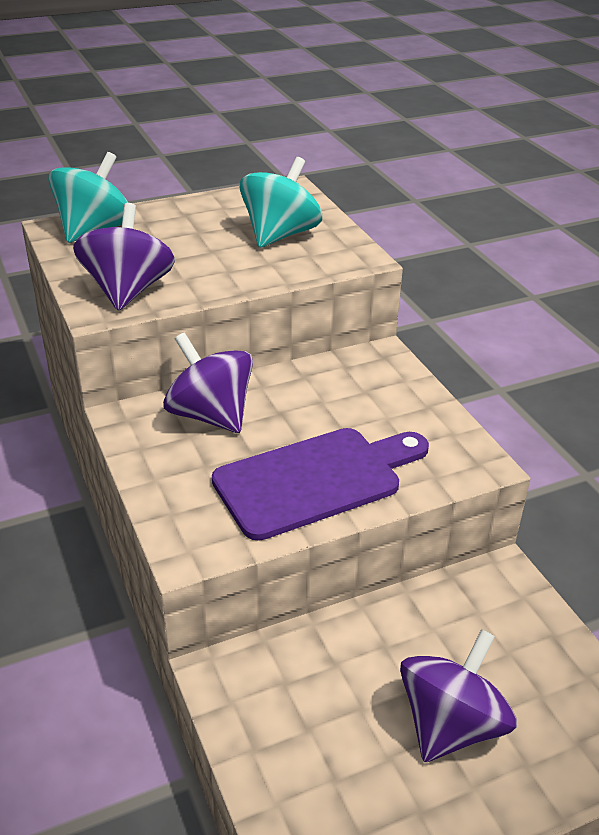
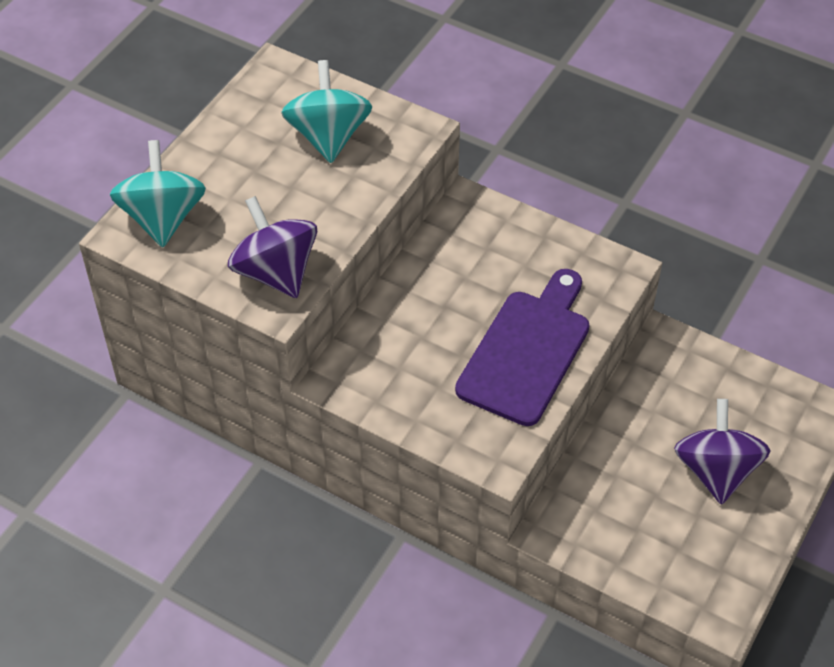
camera: 35 degrees left, 15 degrees up
purple spinning top [163,332,253,433] -> none

